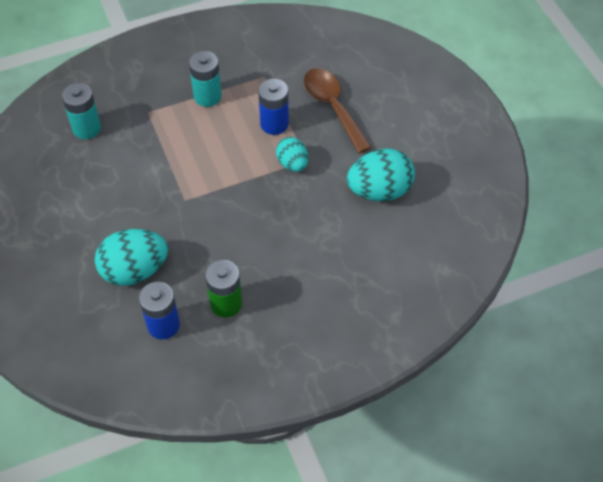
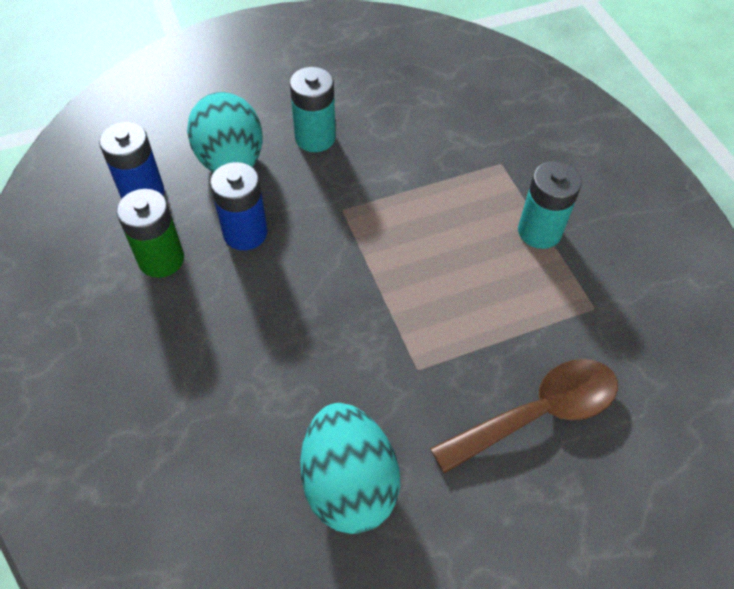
camera: 90 degrees right, 0 degrees up
turquoise battery [62,83,101,139] -> turquoise battery moved to [290,67,336,152]
blue battery [258,79,289,135] -> blue battery moved to [210,162,267,250]
turquoise egg [276,137,308,172] -> none

